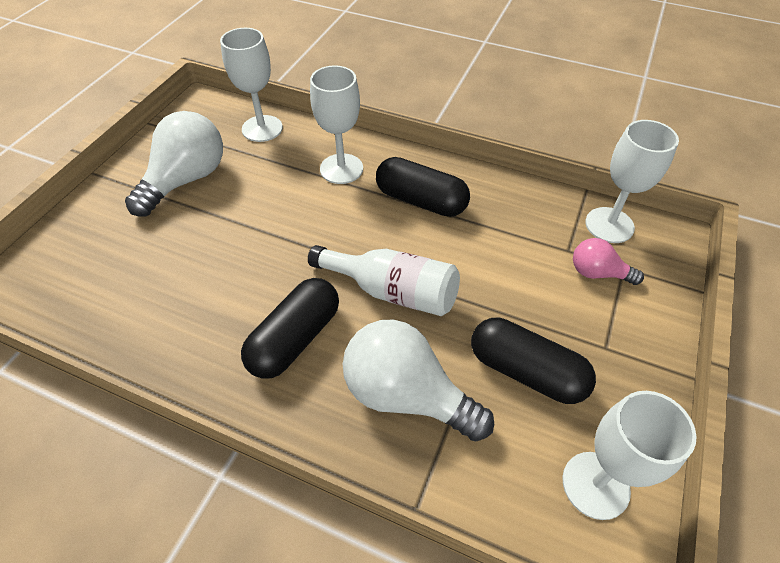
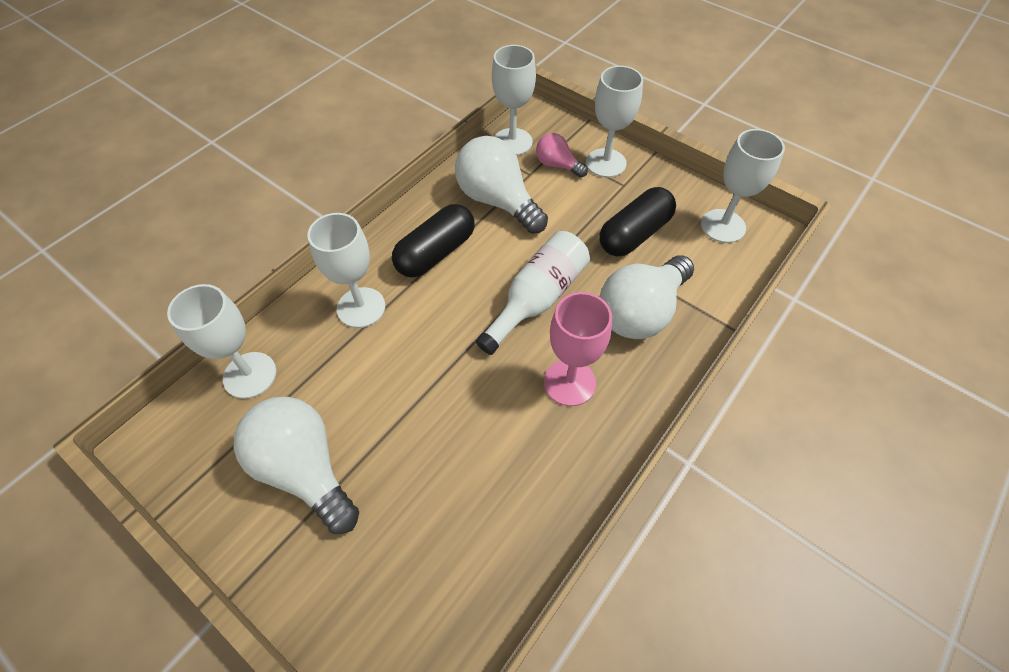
camera: 75 degrees left, 5 degrees up
black capsule [241,278,339,379] -> pink goblet [544,292,612,406]
pink light bulb [573,238,644,285] -> pink light bulb turned 90 degrees clockwise [536,133,588,178]
none -> white light bulb [455,136,548,234]
none -> white goblet [586,66,643,178]

